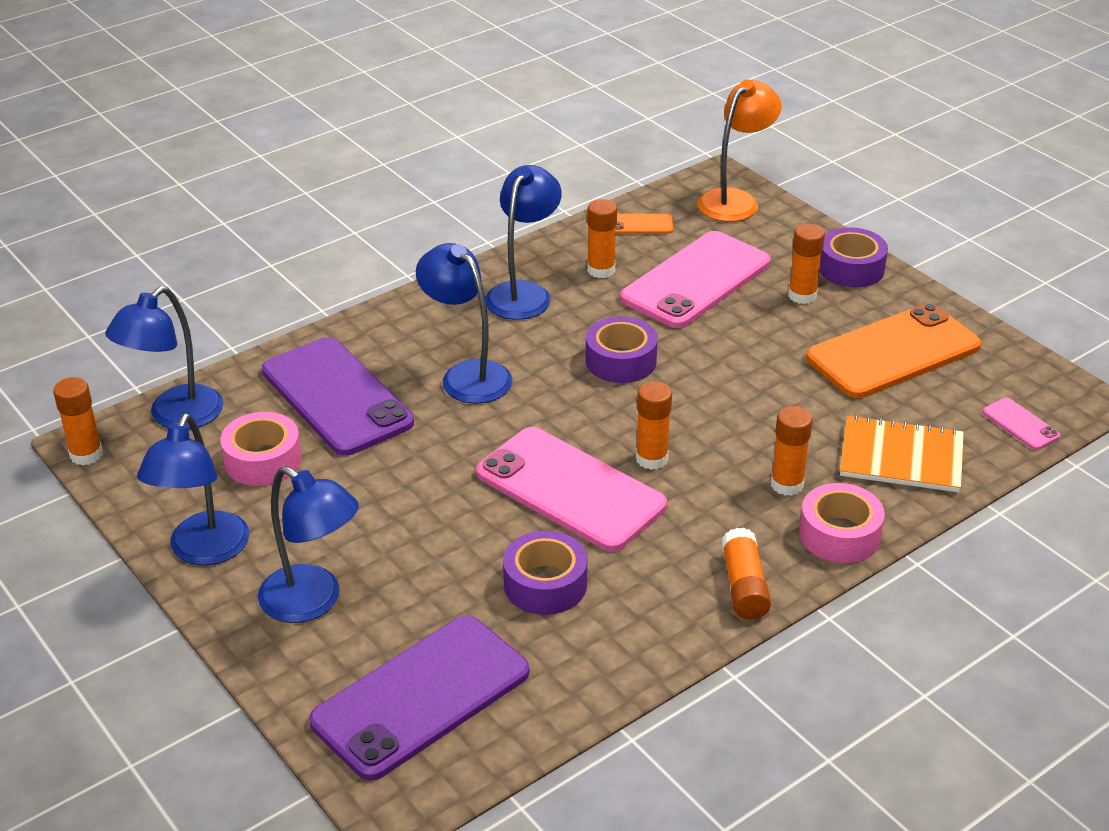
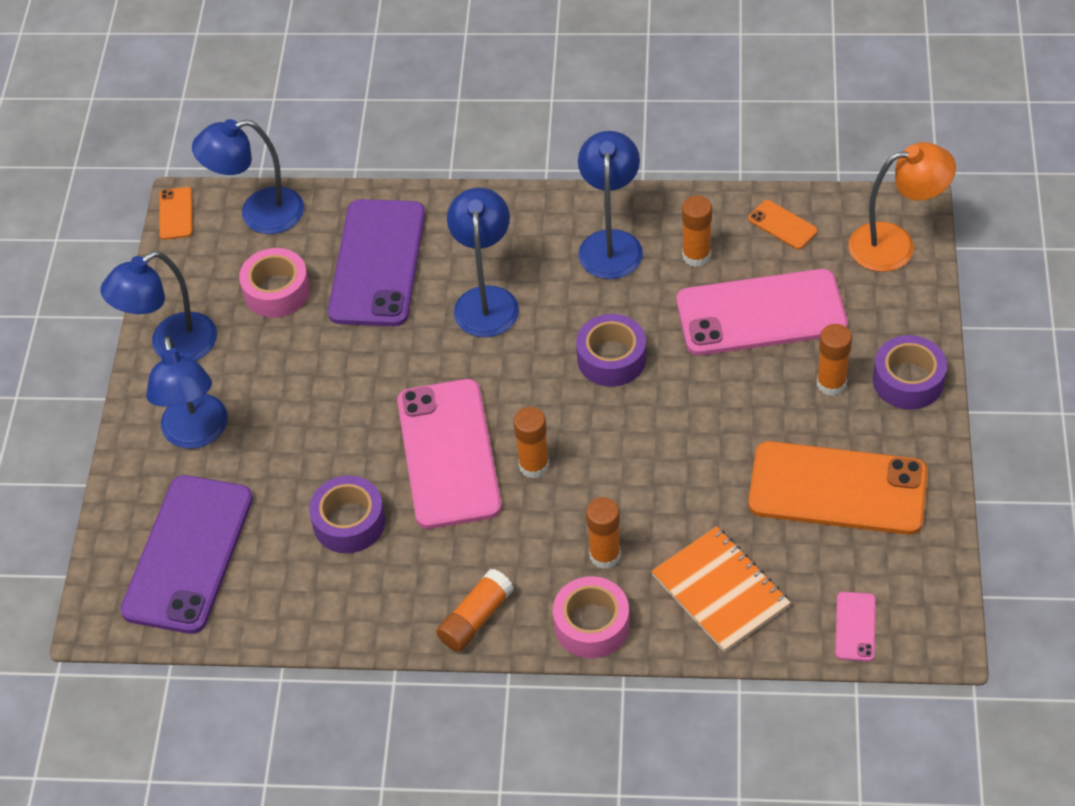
camera: 45 degrees right, 15 degrees up
orange glue stick [53,377,103,465] -> orange phone [159,187,193,240]
purple phone [309,616,529,781] -> purple phone turned 75 degrees counterclockwise [120,475,253,634]
blue lamp [485,165,562,320] -> blue lamp turned 60 degrees counterclockwise [578,131,643,279]

